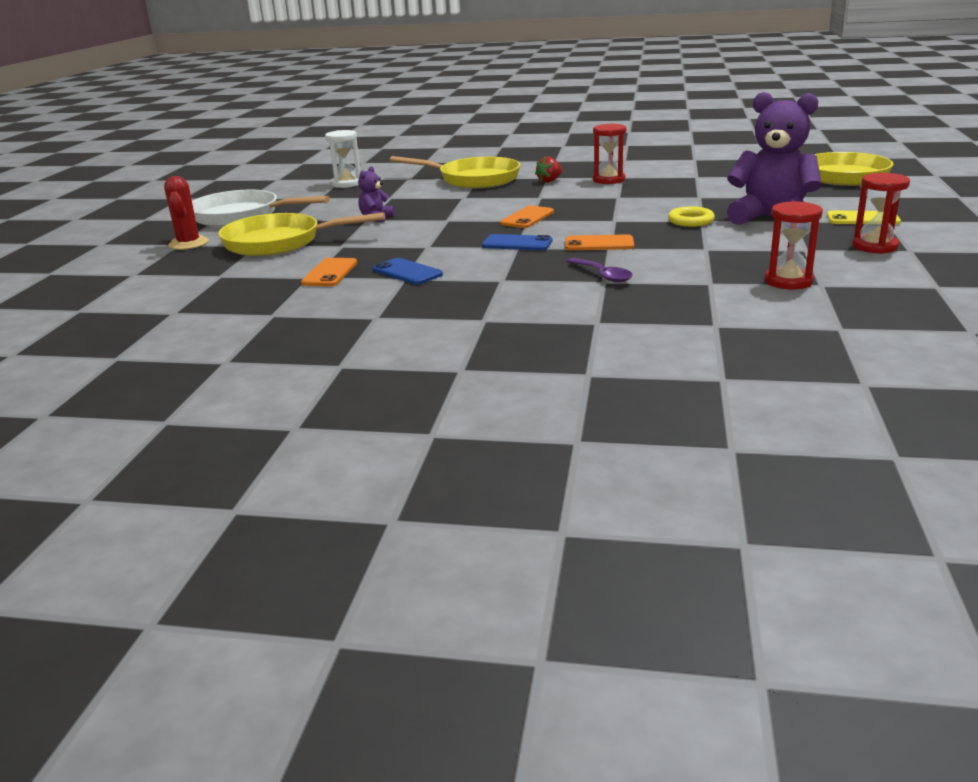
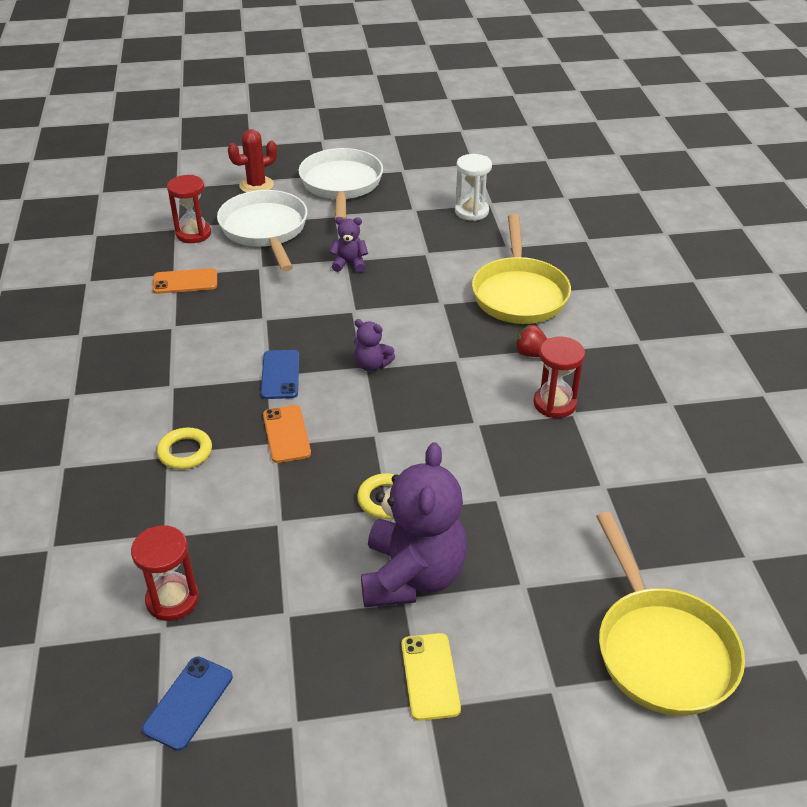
camera: 70 degrees right, 15 degrees up
yellow pan [218,212,385,256] -> white pan [217,190,308,272]
blue phone [373,258,443,285] -> blue phone moved to [142,656,233,751]
orange phone [500,206,554,228] -> purple teddy bear [354,319,395,371]
purple spoon [566,258,633,283] -> yellow ring [157,428,212,469]
red hourglass [852,173,910,254] -> red hourglass moved to [167,175,211,243]

